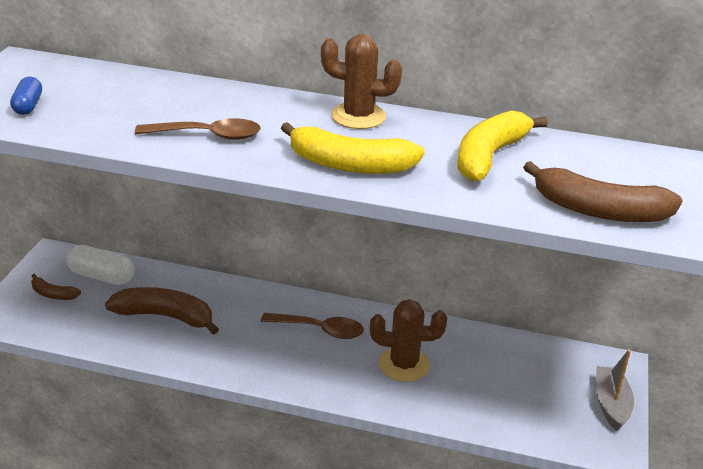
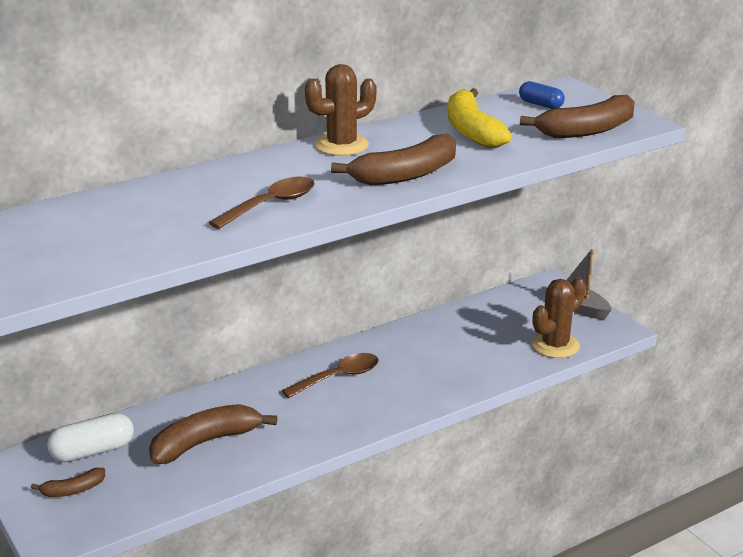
camera: 45 degrees left, 5 degrees down
blue capsule [10,77,42,115] -> blue capsule moved to [519,81,565,109]
yellow banana [281,122,425,174] -> brown banana [331,134,456,185]
brown cactus [370,299,447,382] -> brown cactus moved to [531,277,586,358]

